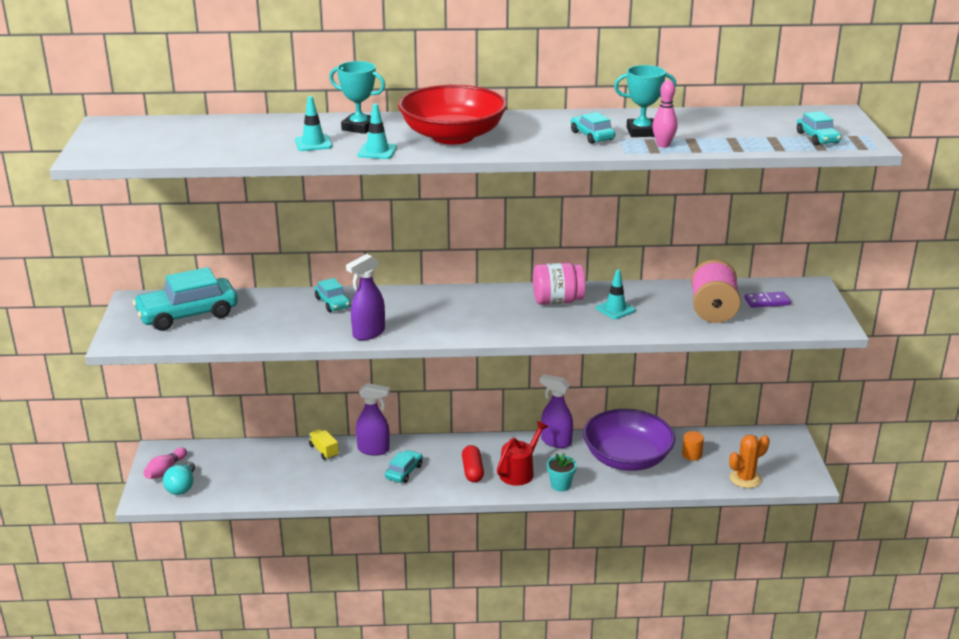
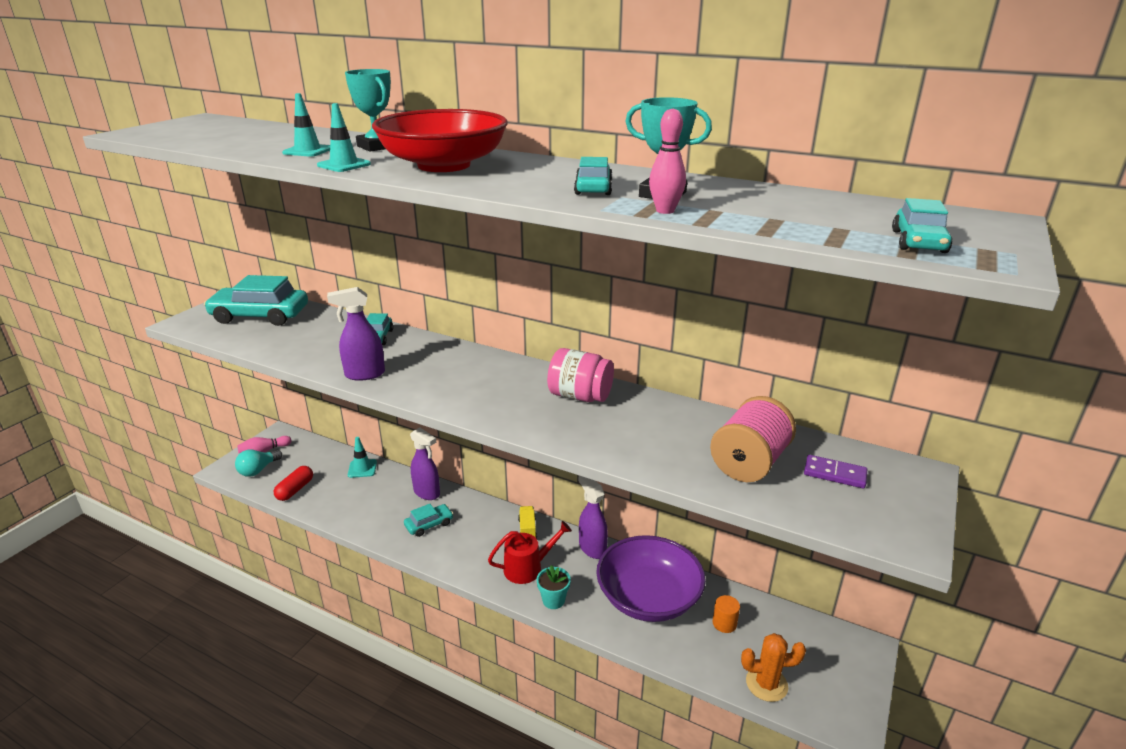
camera: 30 degrees right, 0 degrees up
yellow truck [309,429,339,460] -> yellow truck moved to [518,506,537,539]
red capsule [462,445,484,482] -> red capsule moved to [274,466,313,501]
turquoise traffic cone [596,269,636,319] -> turquoise traffic cone moved to [348,437,377,478]

